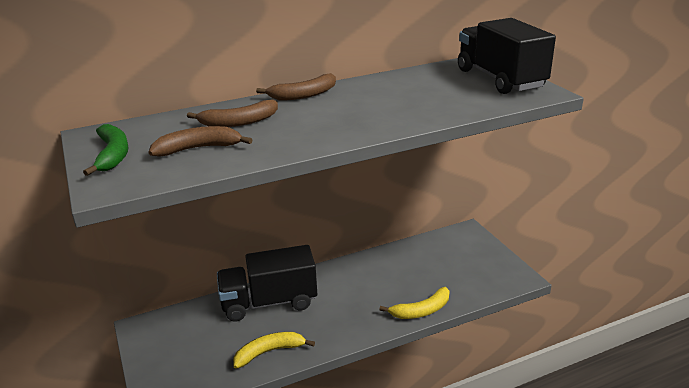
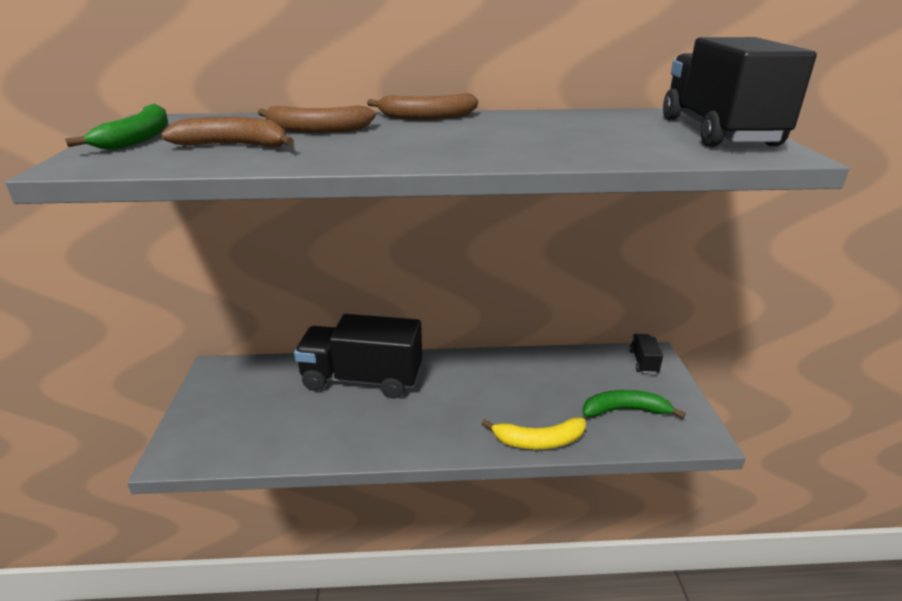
camera: 20 degrees right, 0 degrees up
yellow banana [233,332,315,369] -> none
none -> green banana [583,390,686,418]
none -> black truck [629,334,663,374]

